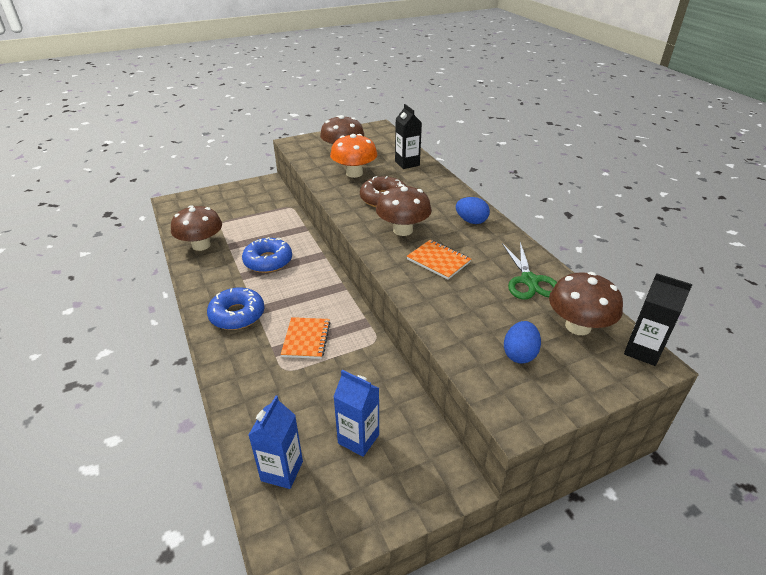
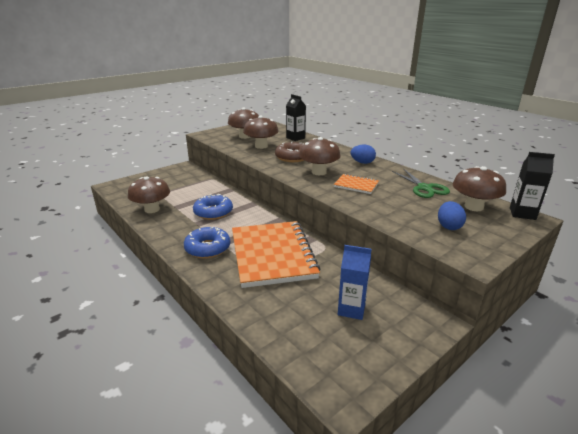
camera: 15 degrees left, 10 degrees down
blue carton [249,396,303,489] -> none
orange notebook [281,317,330,359] -> orange notebook [232,221,320,288], size x2.25
orange mushroom [330,134,377,178] -> brown mushroom [243,116,279,149]

